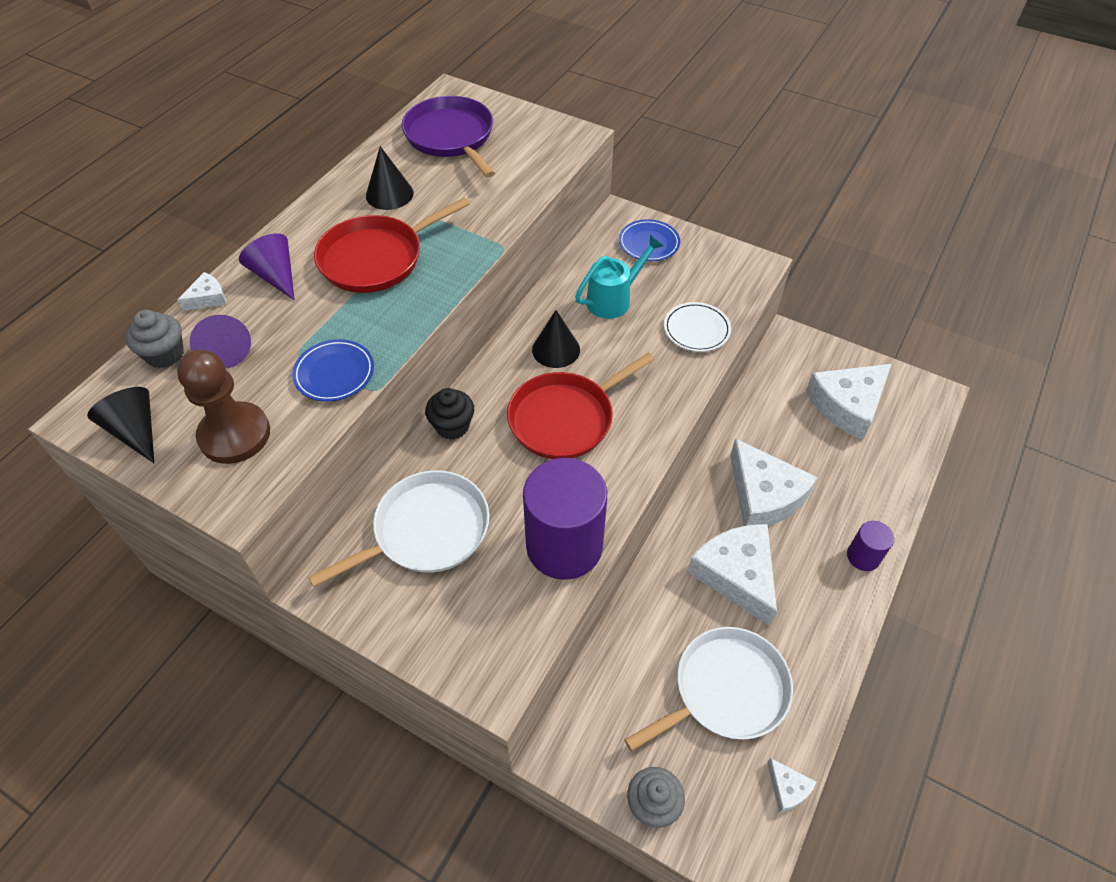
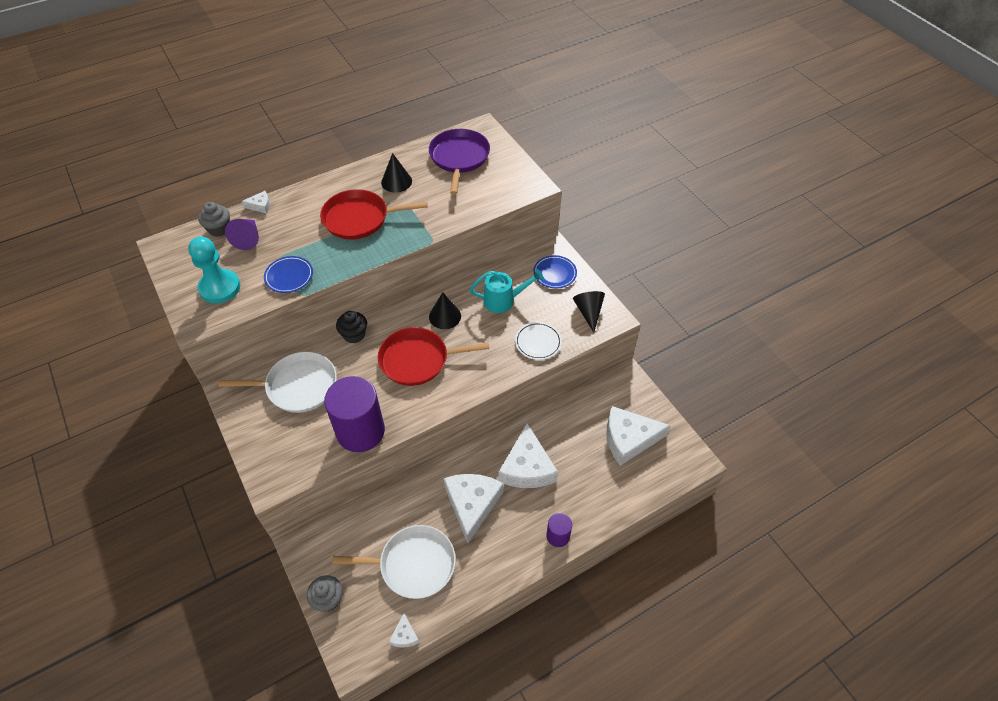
camera: 30 degrees right, 0 degrees up
black cone [87,387,154,463] -> black cone moved to [573,291,605,332]
brown pawn [177,350,270,464] -> turquoise pawn [188,236,240,304]
purple cone [239,233,295,300] -> none

